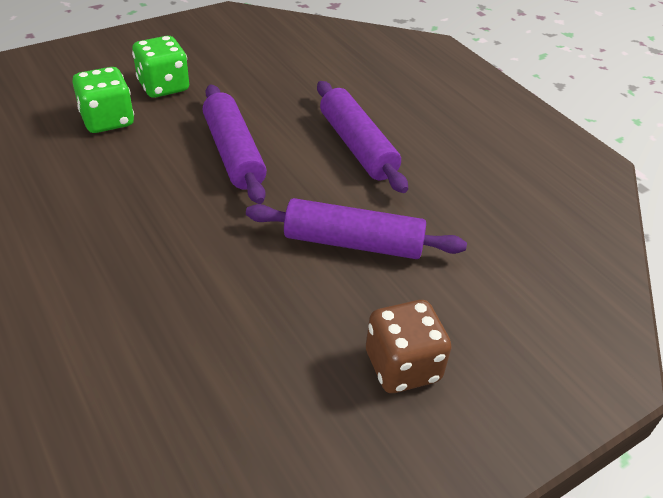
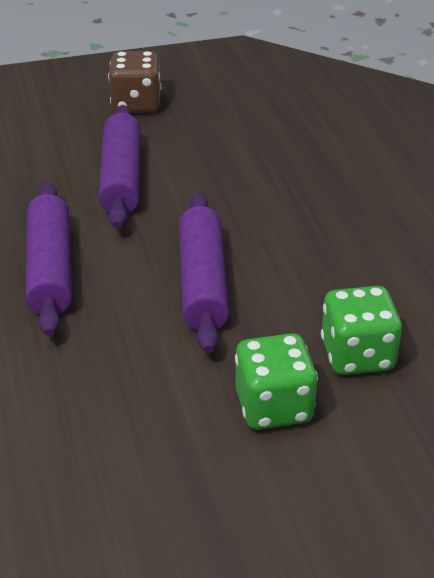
camera: 160 degrees left, 5 degrees down
purple rolling pin [246,198,467,259] -> purple rolling pin turned 60 degrees clockwise [98,105,141,229]

